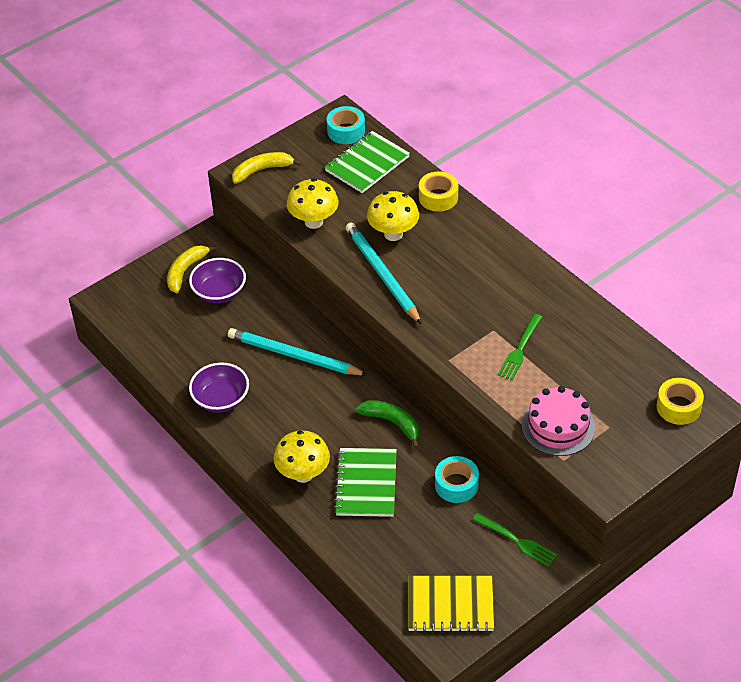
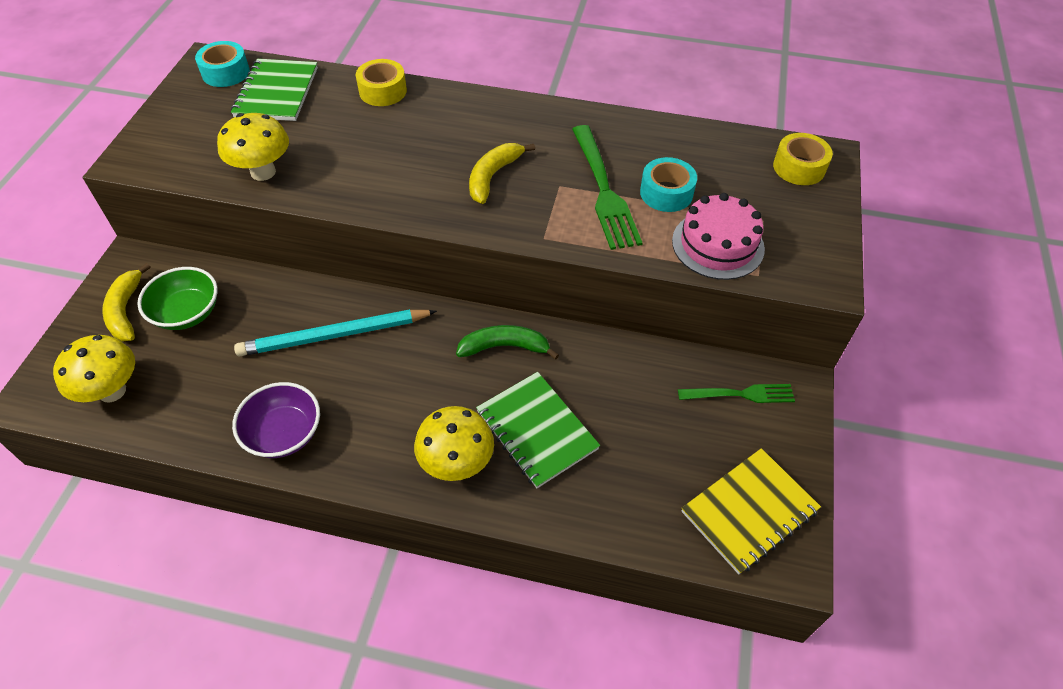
camera: 40 degrees left, 5 degrees up
purple bowl [189,258,246,303] -> green bowl [137,267,218,330]
yellow banana [232,152,302,184] -> yellow banana moved to [469,143,535,204]
turquoise pencil [345,223,422,324] -> none
yellow mushroom [367,191,419,241] -> yellow mushroom moved to [53,335,135,403]
turquoise tape [435,456,479,503] -> turquoise tape moved to [640,157,697,212]
green fork [498,314,542,380] -> green fork [572,125,642,250], size x1.60

